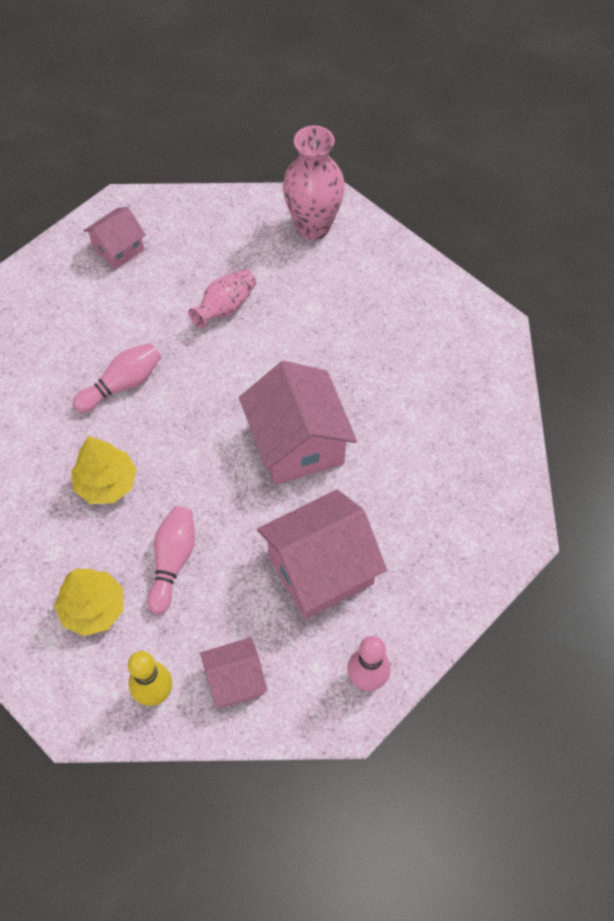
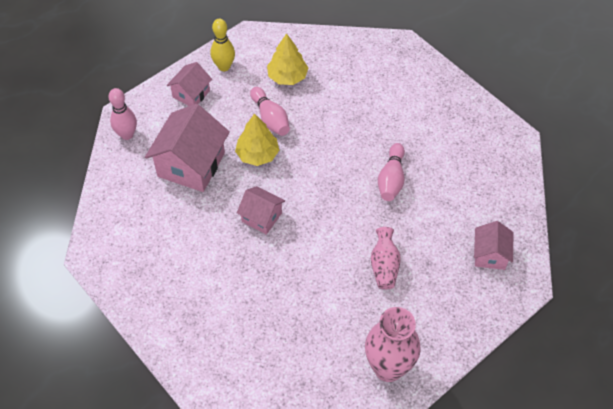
camera: 140 degrees right, 5 degrees down
yellow tree [71,436,137,504] -> yellow tree moved to [235,114,279,166]
pink house [239,361,357,485] -> pink house [237,186,285,235], size x0.56

